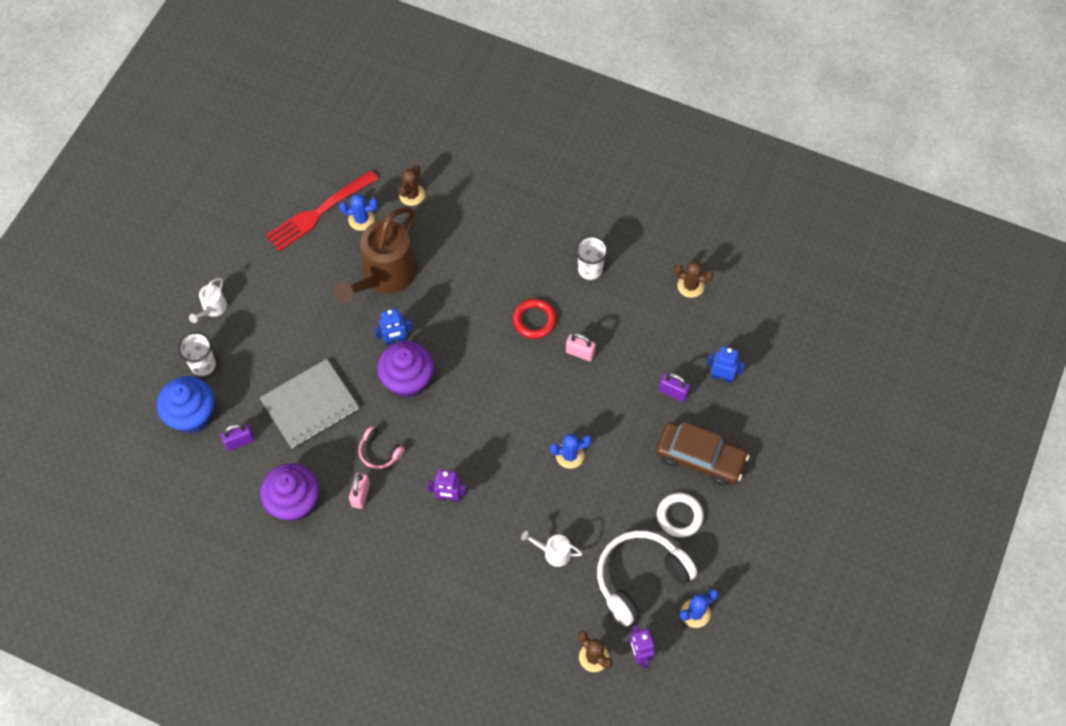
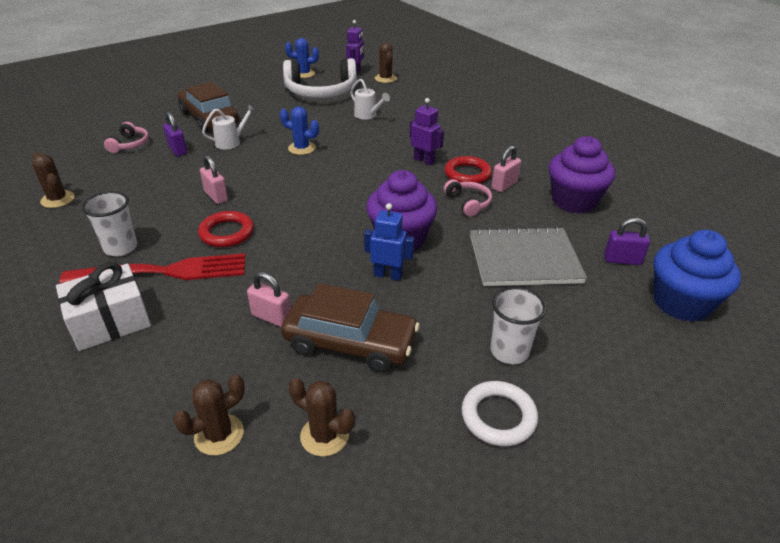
camera: 150 degrees left, 25 degrees down
white cup [178,332,216,376] -> white cup moved to [491,287,547,364]
white watering can [189,278,227,323] -> white watering can moved to [202,104,256,149]
red fork [266,170,378,251] -> red fork moved to [59,253,245,284]
brown watering can [334,207,417,303] -> brown car [281,283,420,373]
blue cactus [339,194,378,231] -> brown cactus [289,378,355,457]
white ring [657,493,703,537] -> white ring moved to [461,381,538,446]
blue robot [707,346,745,383] -> pink headphones [104,122,149,153]
none -> white gift [56,262,151,351]
none -> pink padlock [247,272,291,327]
none -> red ring [445,156,492,184]

